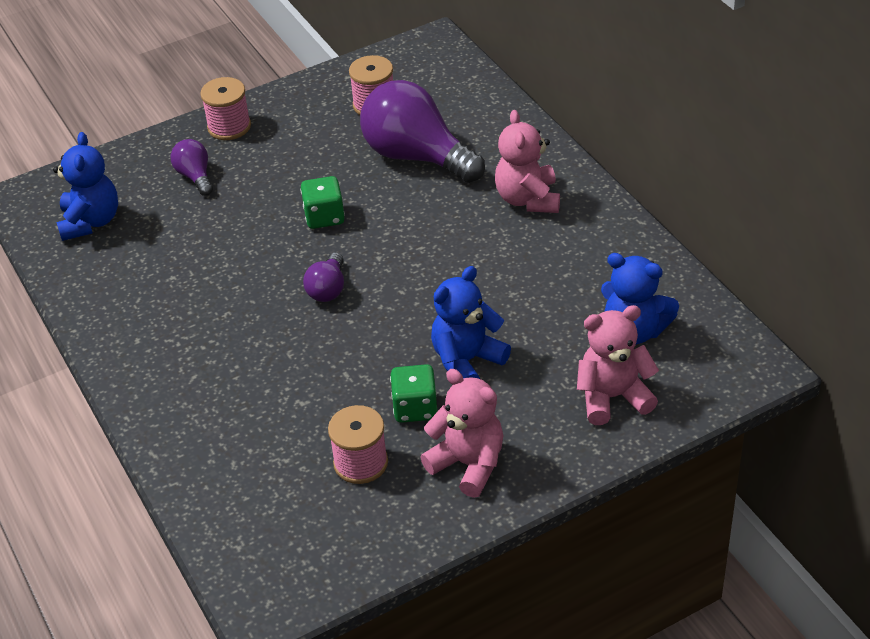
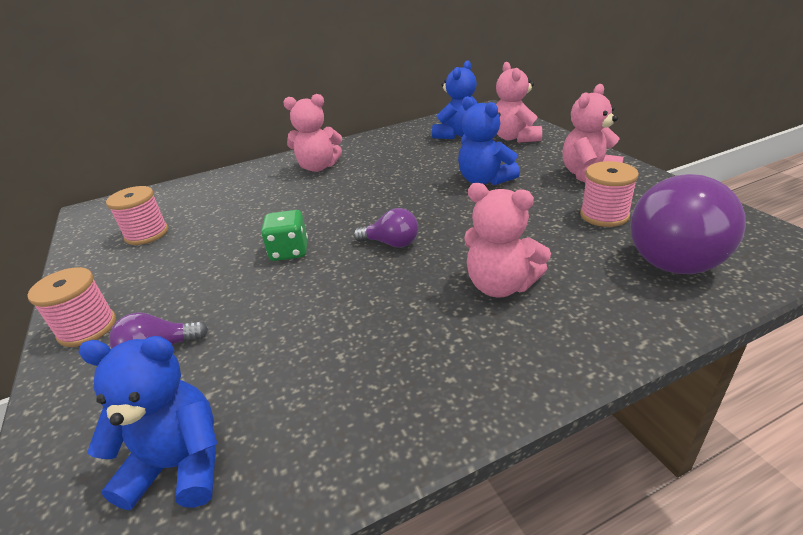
camera: 85 degrees left, 10 degrees down
purple light bulb [360,80,485,183] -> purple light bulb moved to [630,174,746,274]
green dice [390,364,437,423] -> none
none -> pink teddy bear [464,183,551,297]

